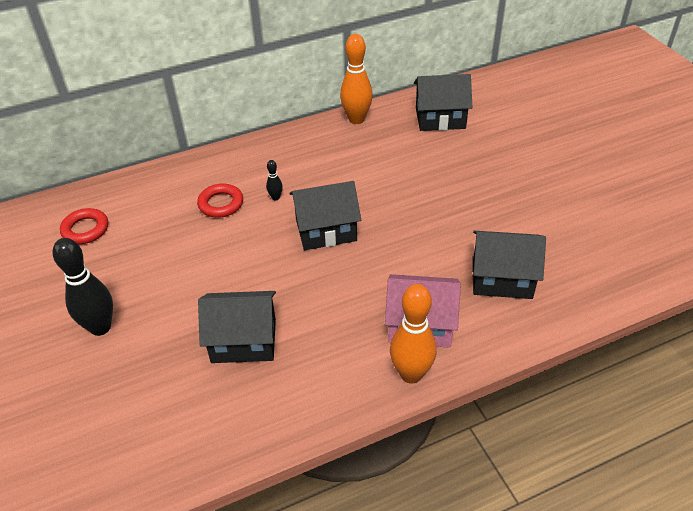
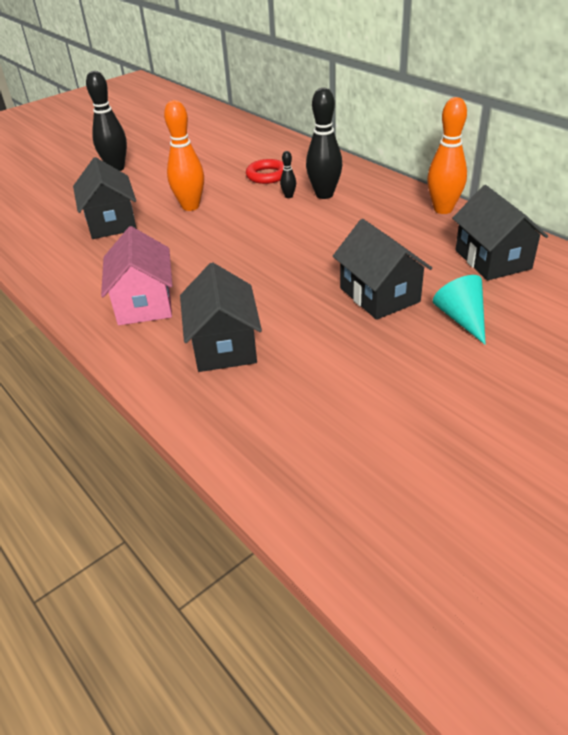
camera: 75 degrees right, 5 degrees down
red ring [60,208,108,244] -> none
black house [289,181,361,250] -> black house moved to [333,219,432,320]
orange bowling pin [390,284,436,384] -> orange bowling pin moved to [164,100,204,211]
none -> black bowling pin [306,88,342,199]
none -> turquoise cone [433,275,486,345]

